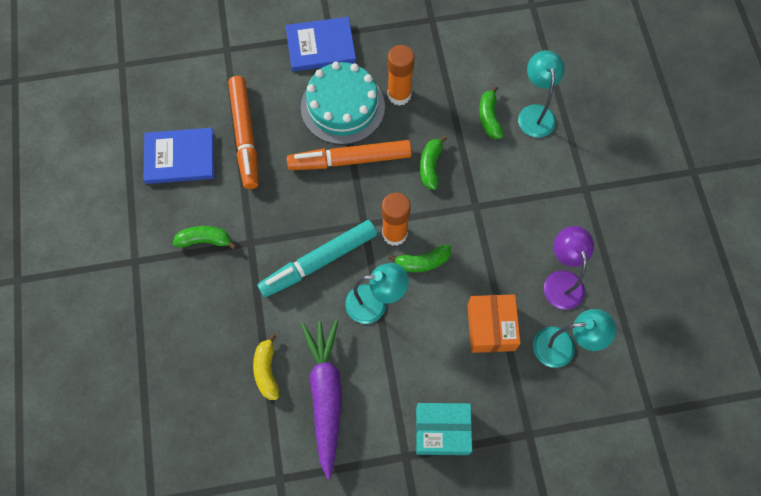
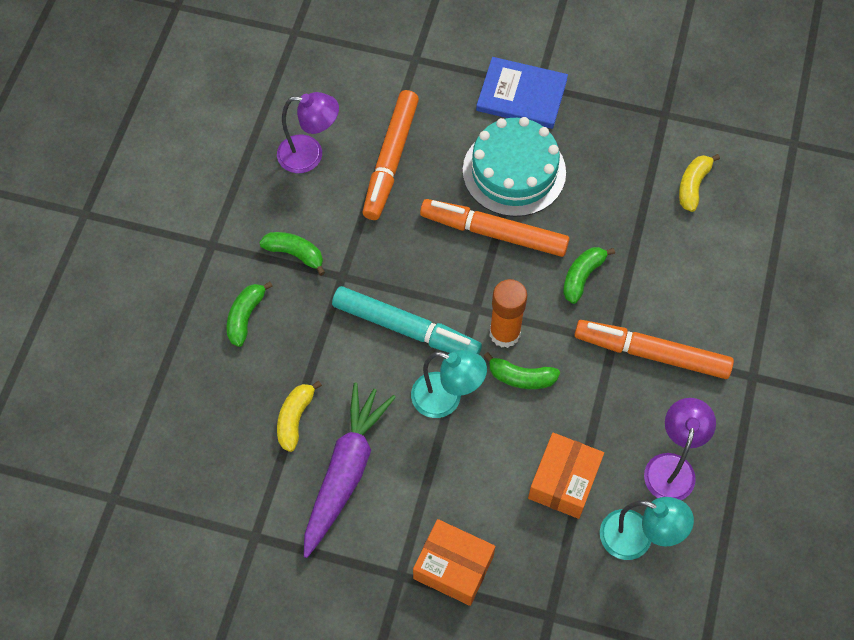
camera: 25 degrees right, 5 degrees down
blue book [143,128,214,184] -> purple lamp [277,92,339,173]
turquoise marker [258,220,377,297] -> turquoise marker turned 150 degrees counterclockwise [332,286,482,355]
orange glue stick [388,45,415,106] -> none
turquoise box [416,403,472,455] -> orange box [413,519,495,606]
green banana [479,86,504,139] -> green banana moved to [227,281,273,347]
turquoise lamp [518,50,565,138] -> none
none -> orange marker [574,320,734,379]
none -> yellow banana [679,154,720,212]

